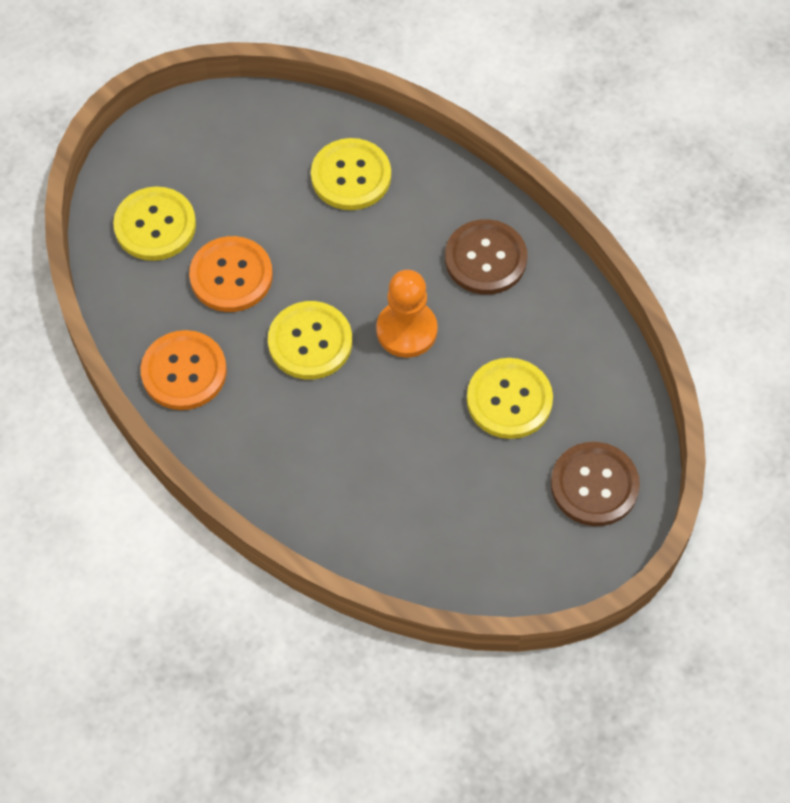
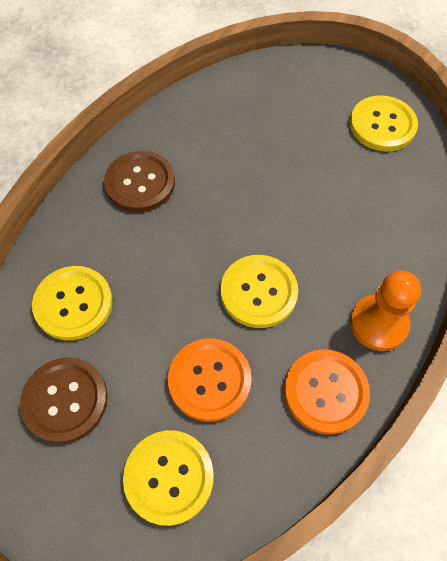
camera: 105 degrees left, 0 degrees up
orange pawn [376,270,438,358] -> orange pawn moved to [350,271,421,351]
yellow button [467,358,553,439] -> yellow button moved to [350,95,418,152]
brown button [551,442,640,526] -> brown button moved to [20,358,107,444]

